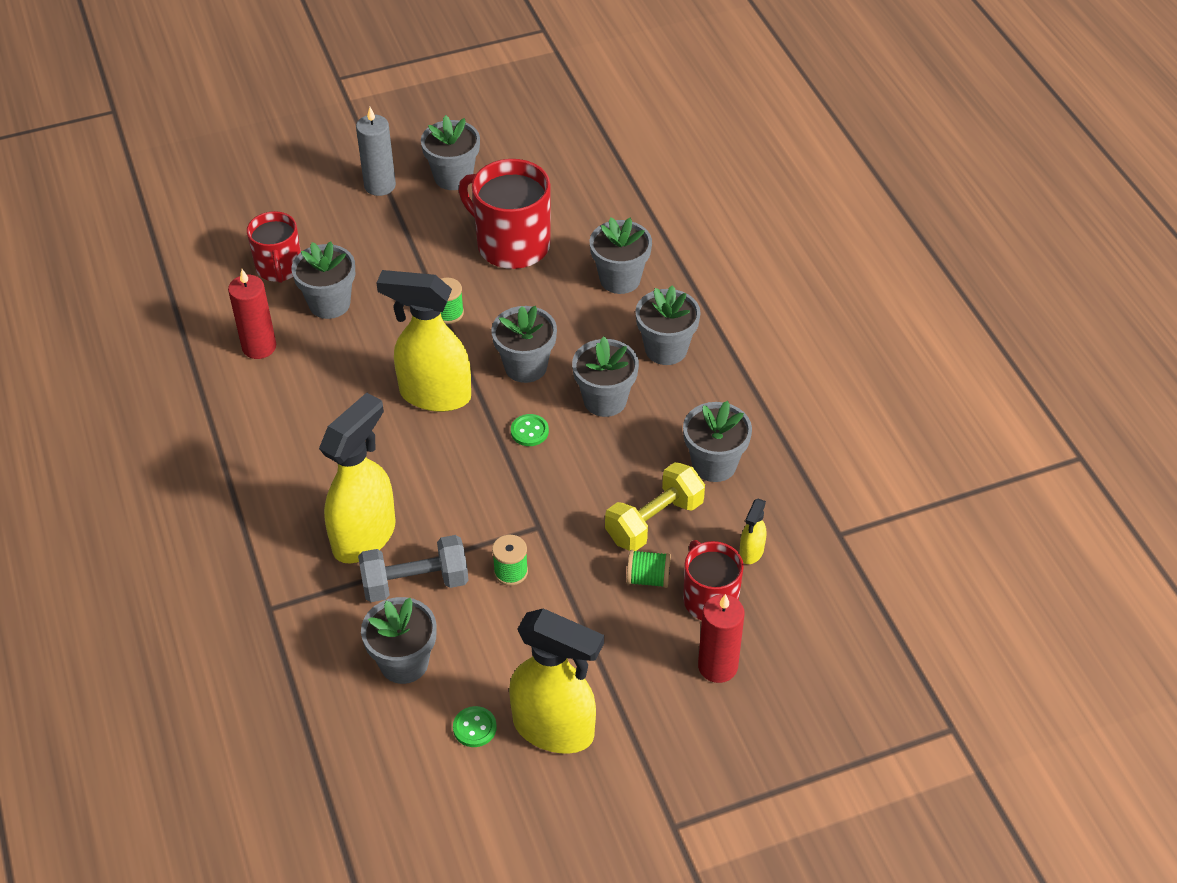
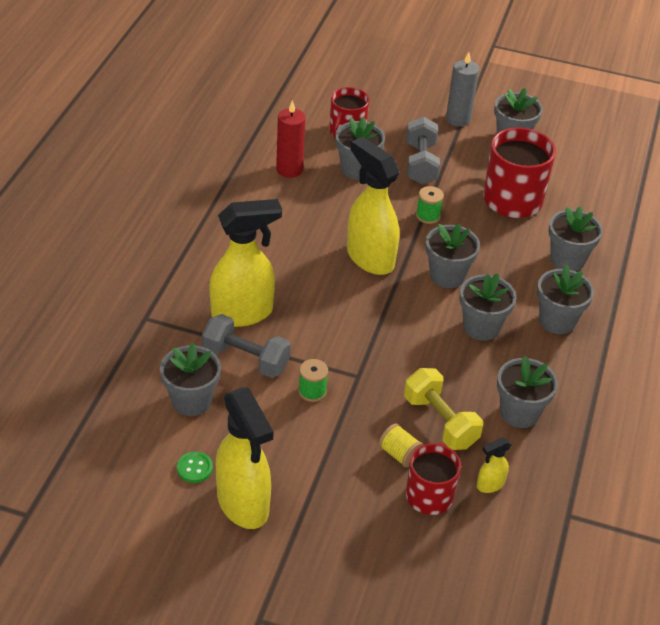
camera: 35 degrees right, 5 degrees down
green button [511,414,549,446] -> none
yellow dumbbell [605,462,705,551] -> yellow dumbbell turned 60 degrees clockwise [404,368,483,450]
green spool [627,550,671,588] -> yellow spool [379,423,423,467]
red candle [698,594,744,683] -> none
none -> grey dumbbell [406,117,440,184]

